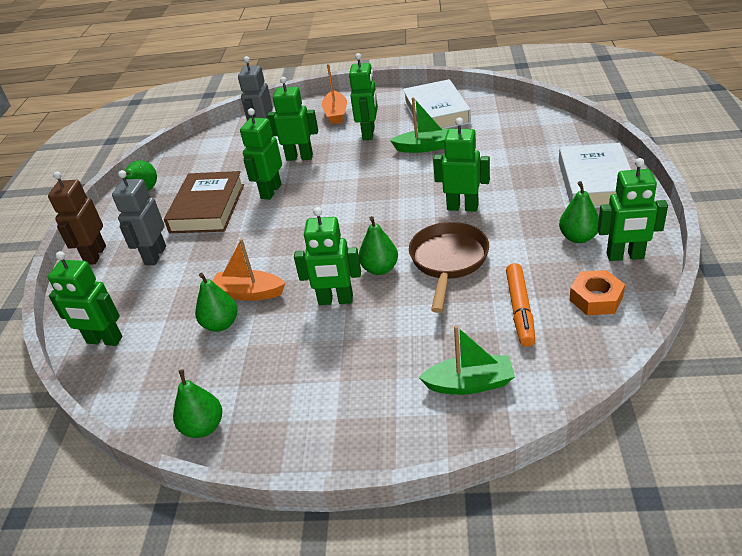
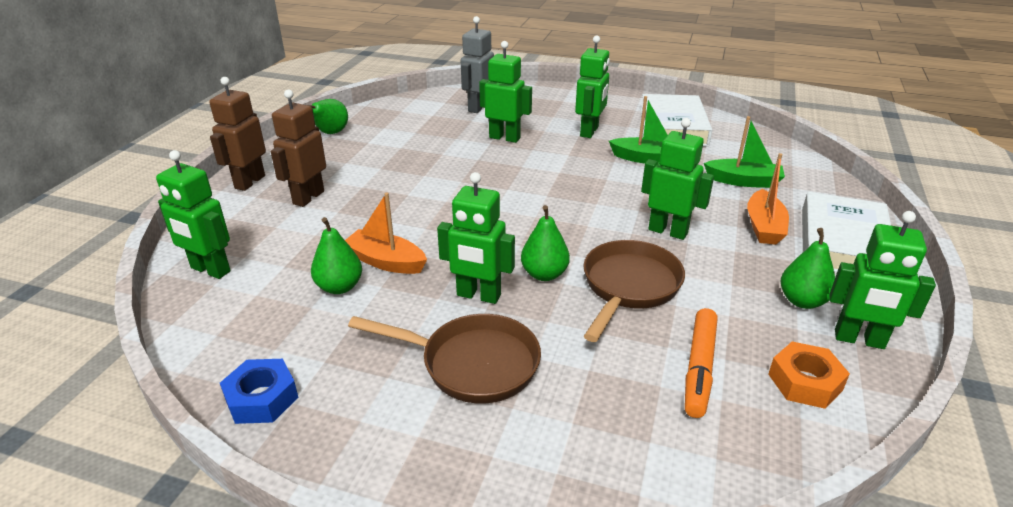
camera: 10 degrees right, 5 degrees down
grey robot [112,170,166,265] -> brown robot [271,90,326,207]
brown book [164,171,244,233] -> none
green pear [173,369,222,438] -> blue nut [220,359,298,424]
green robot [240,108,282,200] -> none
orange boat [322,64,347,124] -> orange boat moved to [747,153,789,245]
green boat [419,325,515,395] -> green boat moved to [704,116,785,188]
none -> brown pan [348,314,541,403]

